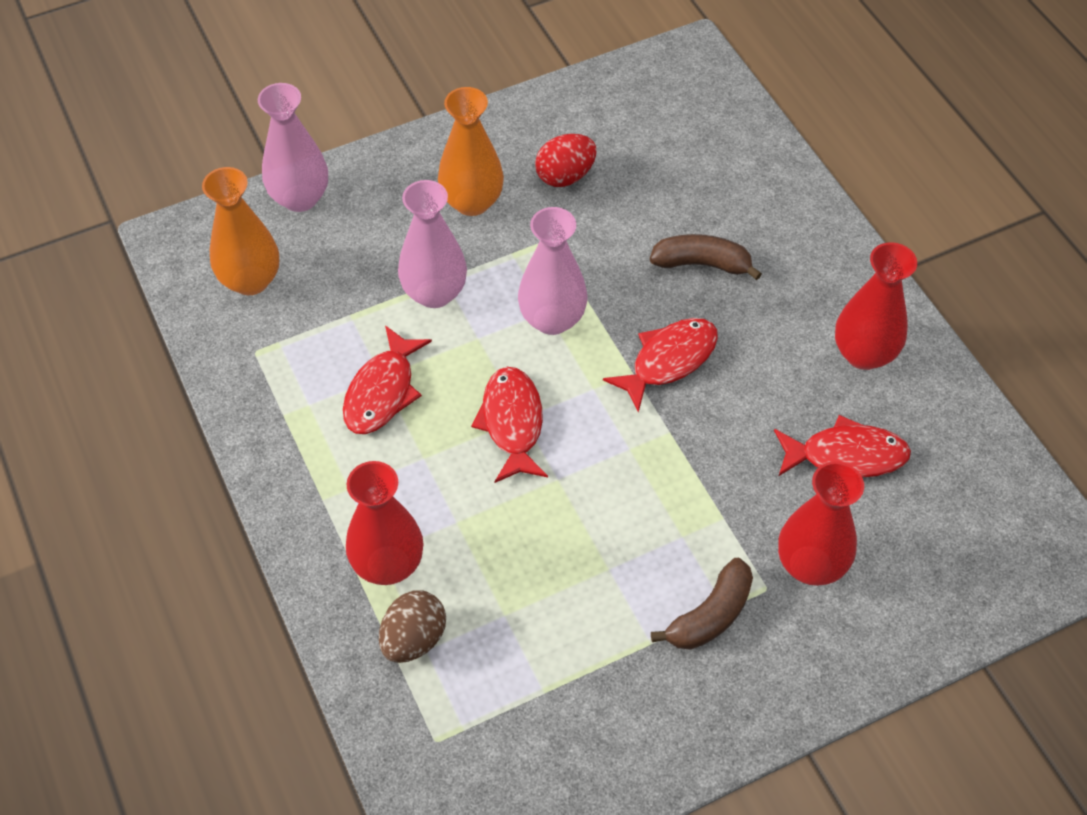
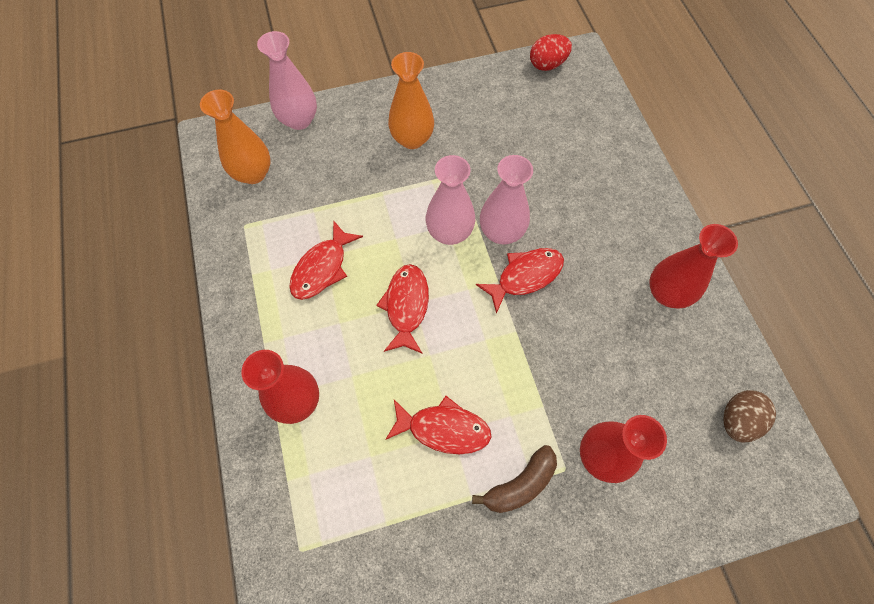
camera: 10 degrees right, 10 degrees up
brown egg [379,591,446,663] -> brown egg moved to [724,390,776,443]
pink vase [398,180,467,308] -> pink vase moved to [480,155,533,244]
red egg [535,134,596,187] -> red egg moved to [530,34,572,71]
brown banana [650,234,762,280] -> none
red fish [774,415,911,477] -> red fish moved to [385,396,491,454]

